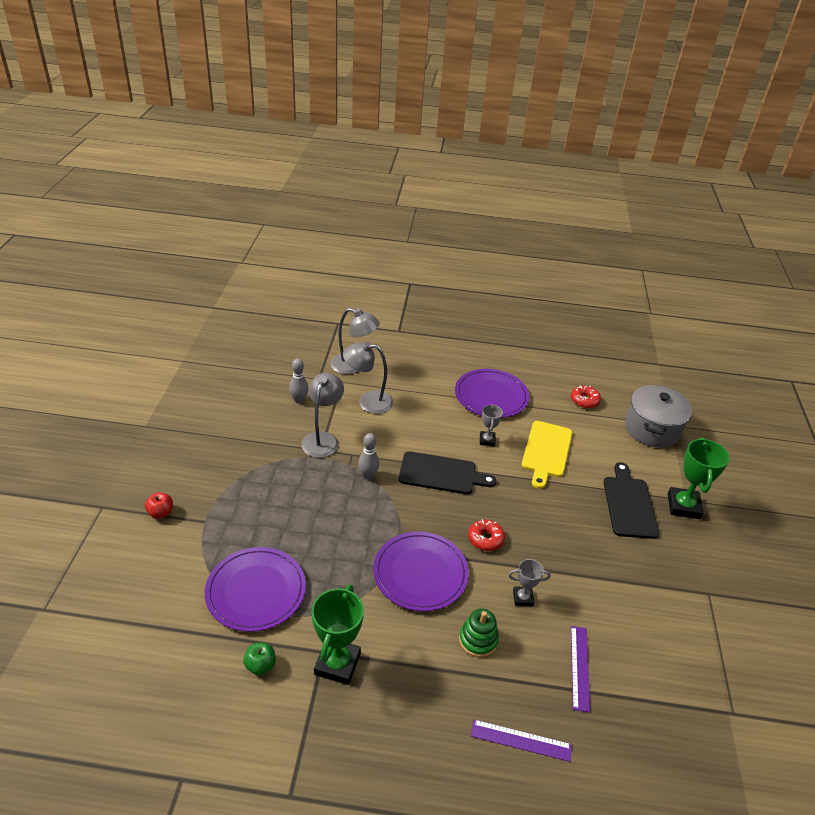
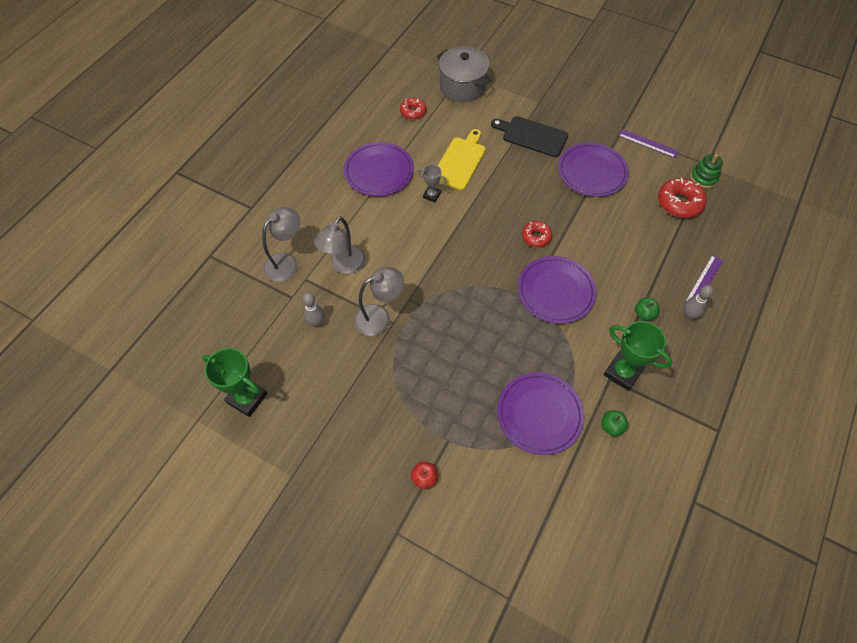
camera: 65 degrees left, 20 degrees up
grey lamp [301,373,344,458] -> grey lamp turned 120 degrees clockwise [354,267,404,336]
grey bowling pin [358,433,379,480] -> grey bowling pin moved to [684,285,714,320]
black cutting board [399,451,496,494] -> none
green stacking toy [459,609,499,657] -> green stacking toy moved to [690,154,723,188]
grey trophy [508,559,551,606] -> none
yellow cutting board [522,421,572,489] -> yellow cutting board turned 105 degrees counterclockwise [438,129,486,190]
purple ruler [571,626,590,713] -> purple ruler moved to [618,129,678,158]
green trophy [668,437,730,519] -> green trophy moved to [202,348,268,417]
none -> purple plate [558,143,629,197]
none -> green apple [635,298,660,321]
none -> red donut [658,178,707,218]

